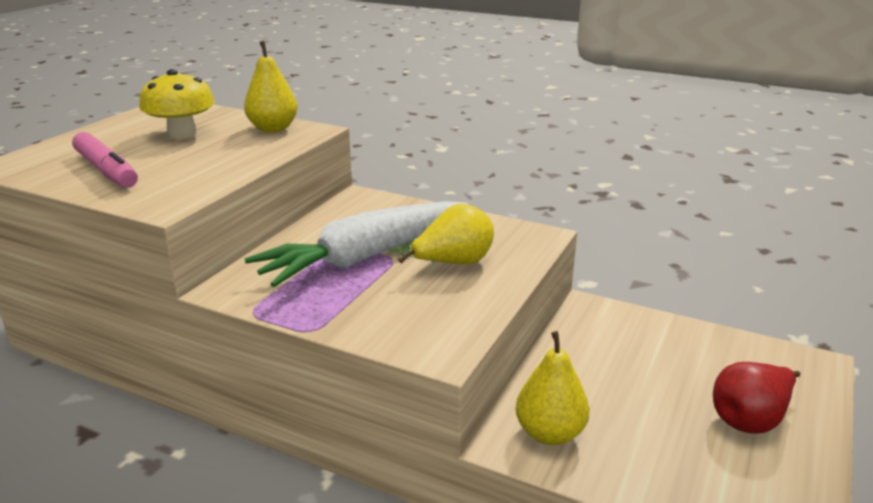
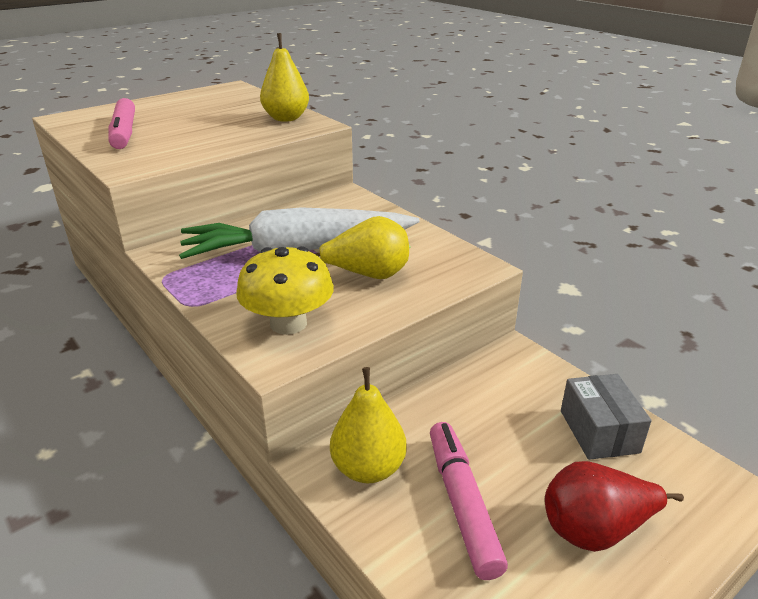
camera: 25 degrees right, 5 degrees up
yellow mushroom [139,69,215,139] -> yellow mushroom moved to [236,246,334,335]
none -> pink marker [430,422,508,580]
none -> grey box [561,374,652,460]

